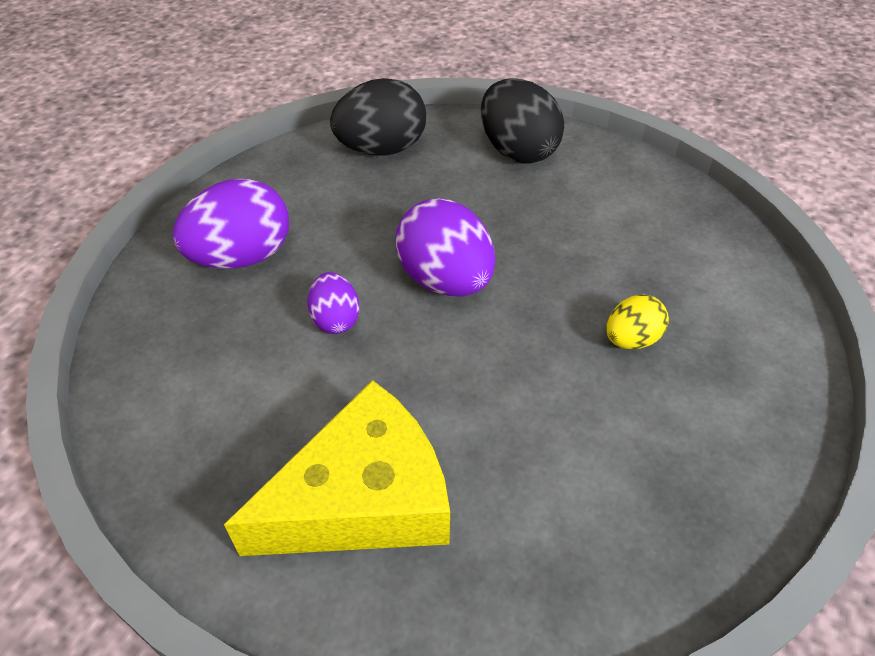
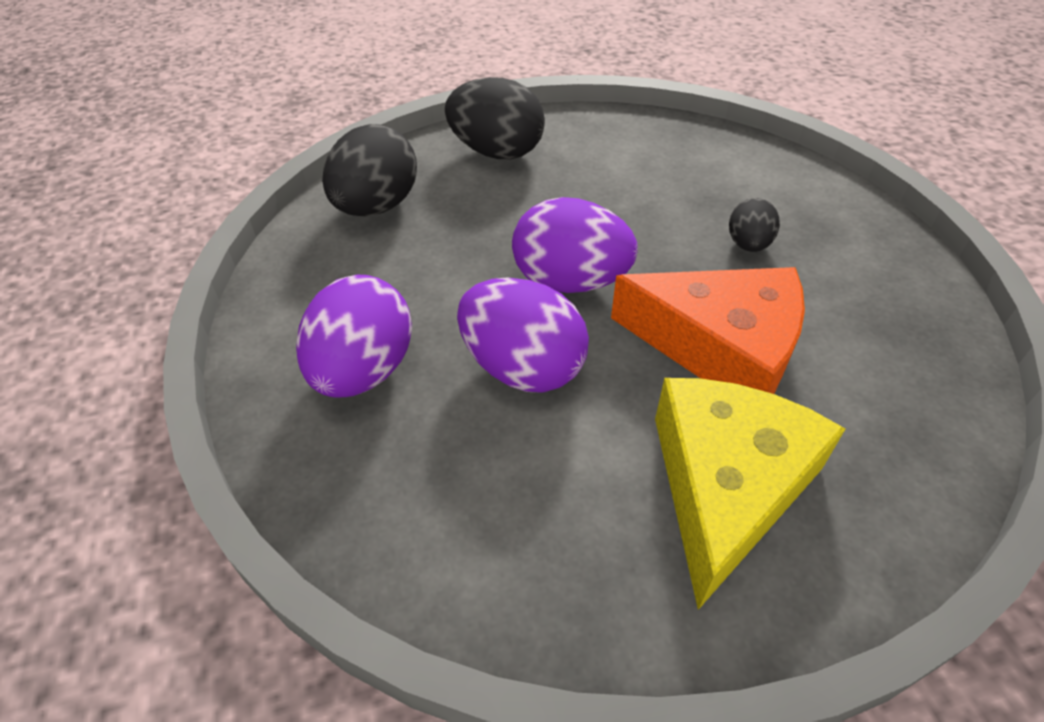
camera: 40 degrees left, 0 degrees up
purple egg [307,272,360,334] -> purple egg [457,278,589,393], size x1.81
yellow egg [606,294,669,349] -> black egg [729,198,780,252]
none -> orange cheese [611,267,805,394]

